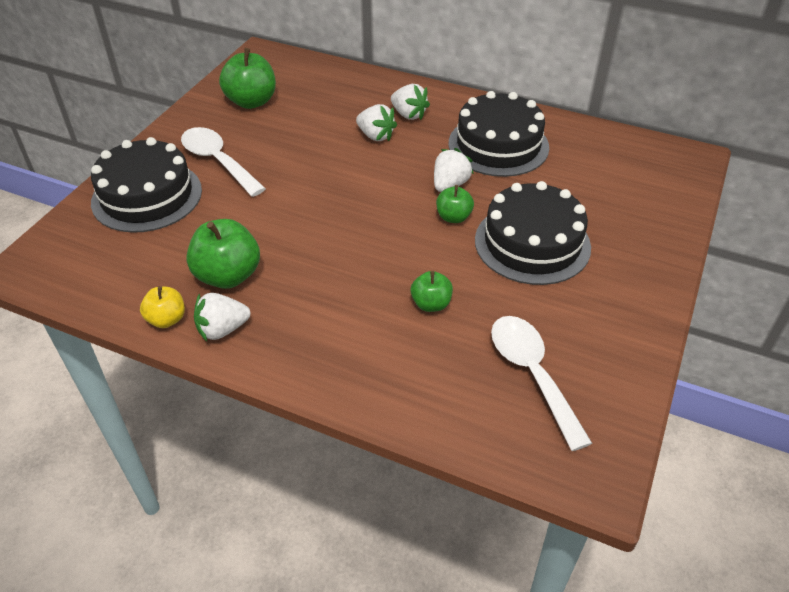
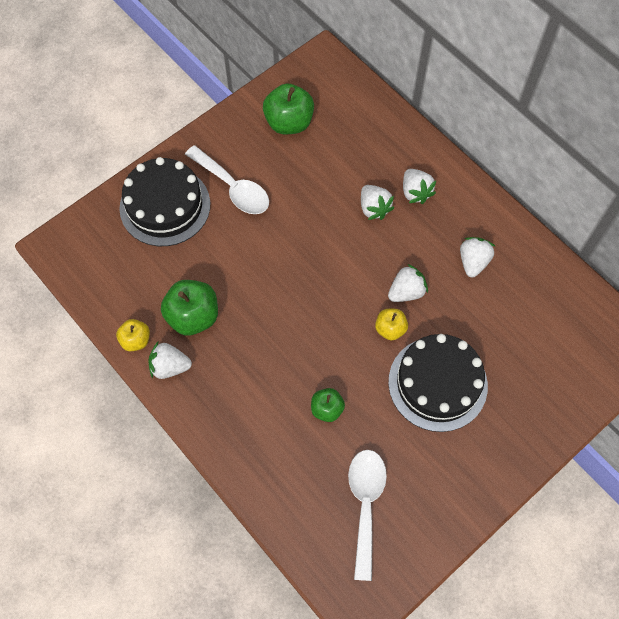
camera: 25 degrees right, 20 degrees up
white spoon [181,127,266,197] -> white spoon turned 150 degrees clockwise [185,145,269,214]
green apple [436,185,474,223] -> yellow apple [375,309,408,341]
black cake [449,91,549,177] -> white strawberry [460,237,495,277]

